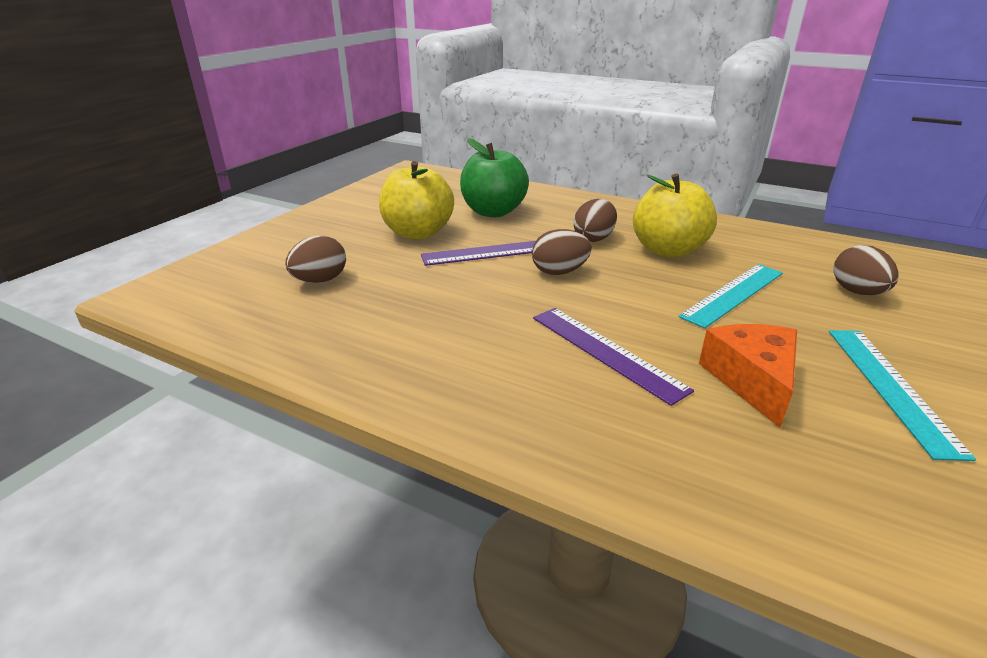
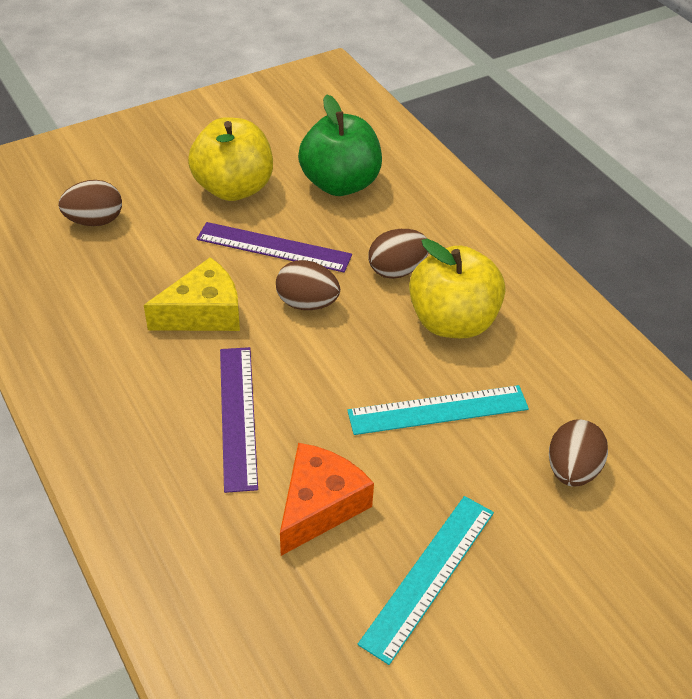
camera: 30 degrees right, 15 degrees up
none -> yellow cheese [144,257,240,331]

